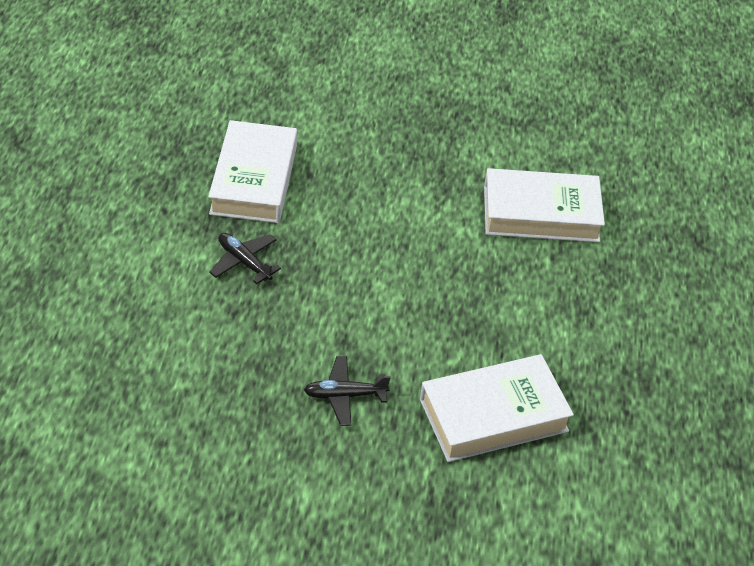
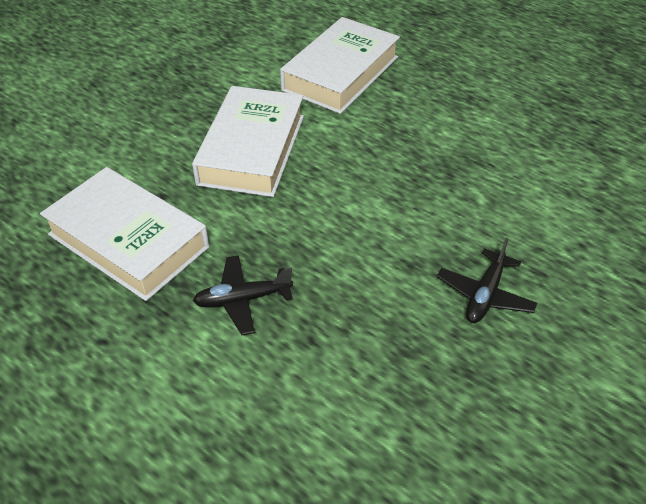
camera: 55 degrees left, 0 degrees up
white book [420,354,574,462] -> white book moved to [192,86,304,197]

